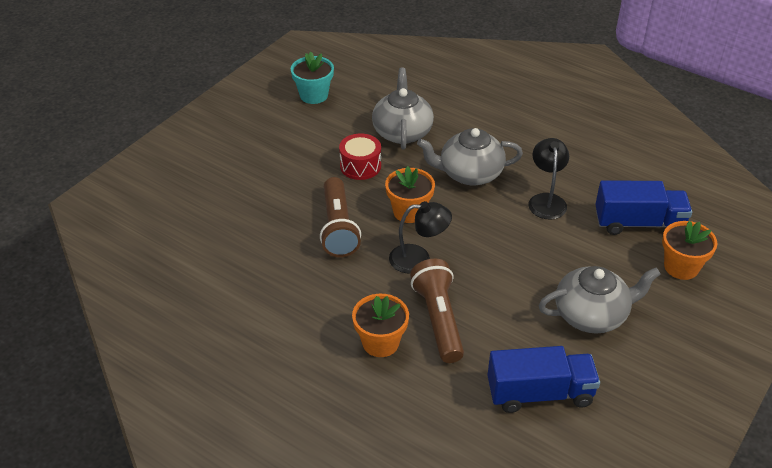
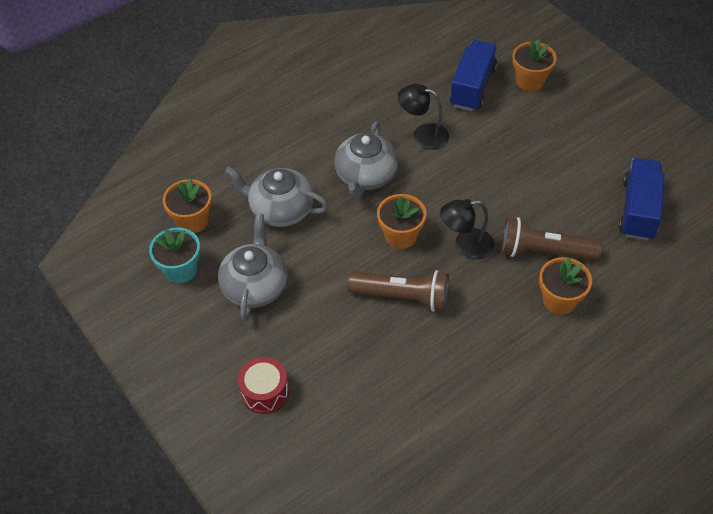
camera: 70 degrees left, 10 degrees up
red drum [339,133,381,180] -> red drum moved to [238,357,289,414]
black lamp [389,201,452,274] -> black lamp turned 120 degrees counterclockwise [440,199,494,260]
grey teapot [538,266,661,334] -> grey teapot moved to [218,214,287,321]
none -> orange flower pot [163,178,212,233]

